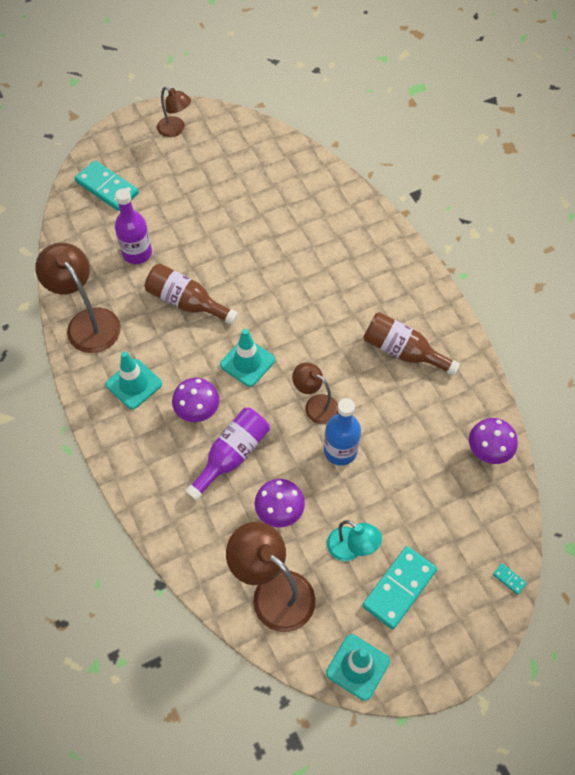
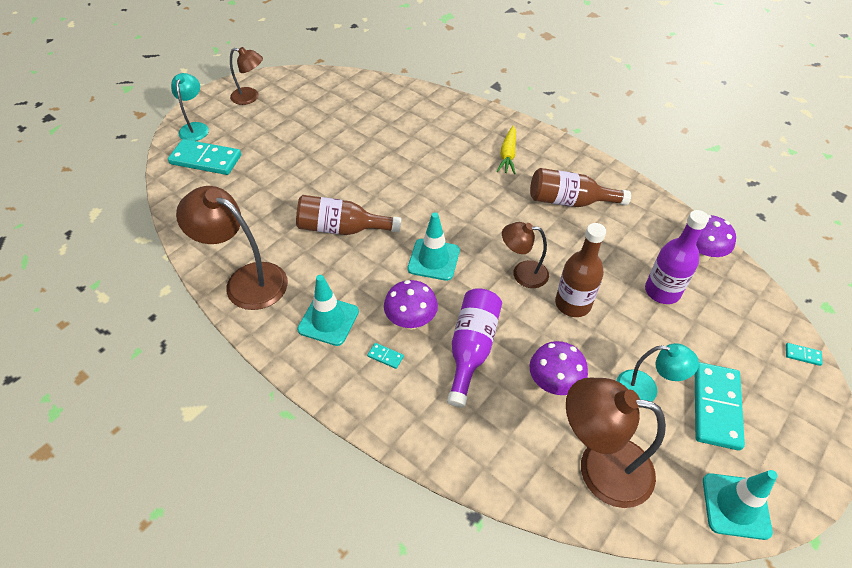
camera: 25 degrees left, 10 degrees down
purple bottle [115,189,152,264] -> purple bottle moved to [645,210,709,304]
blue bottle [324,398,361,466] -> brown bottle [555,223,606,317]
none -> turquoise lamp [171,73,209,141]
none -> turquoise domino [367,343,404,369]
none -> yellow carrot [496,126,516,174]

